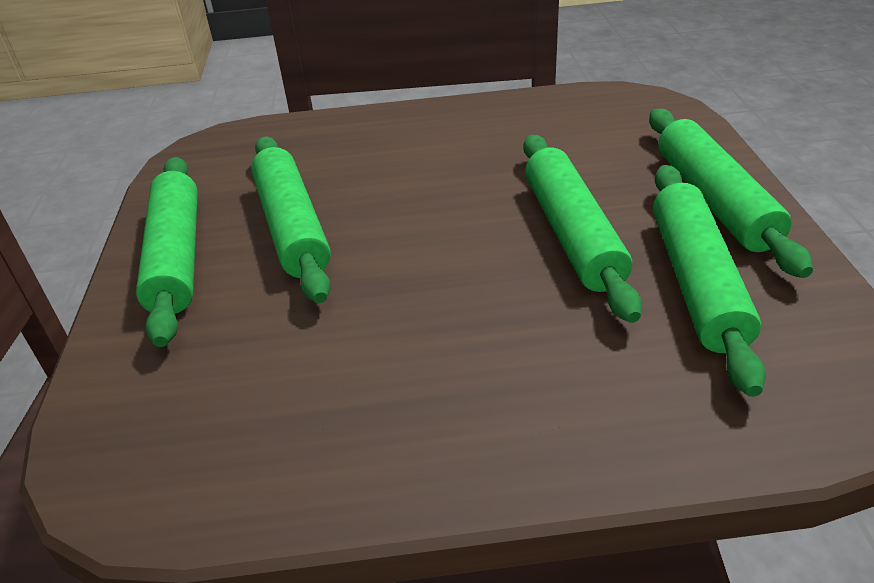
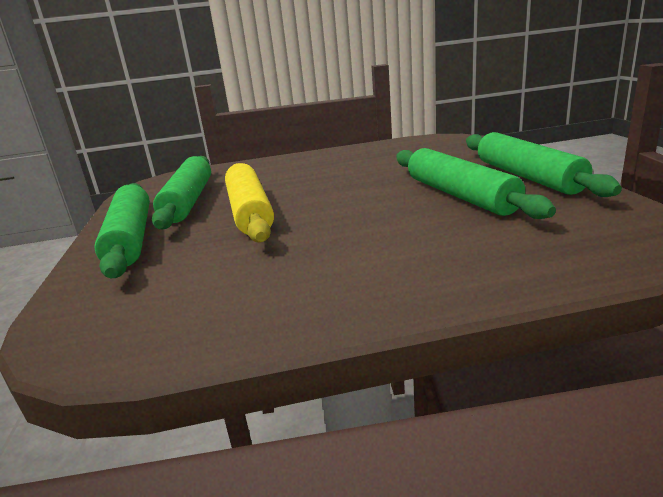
camera: 175 degrees right, 15 degrees down
green rolling pin [523,135,642,323] -> yellow rolling pin [225,163,274,242]

